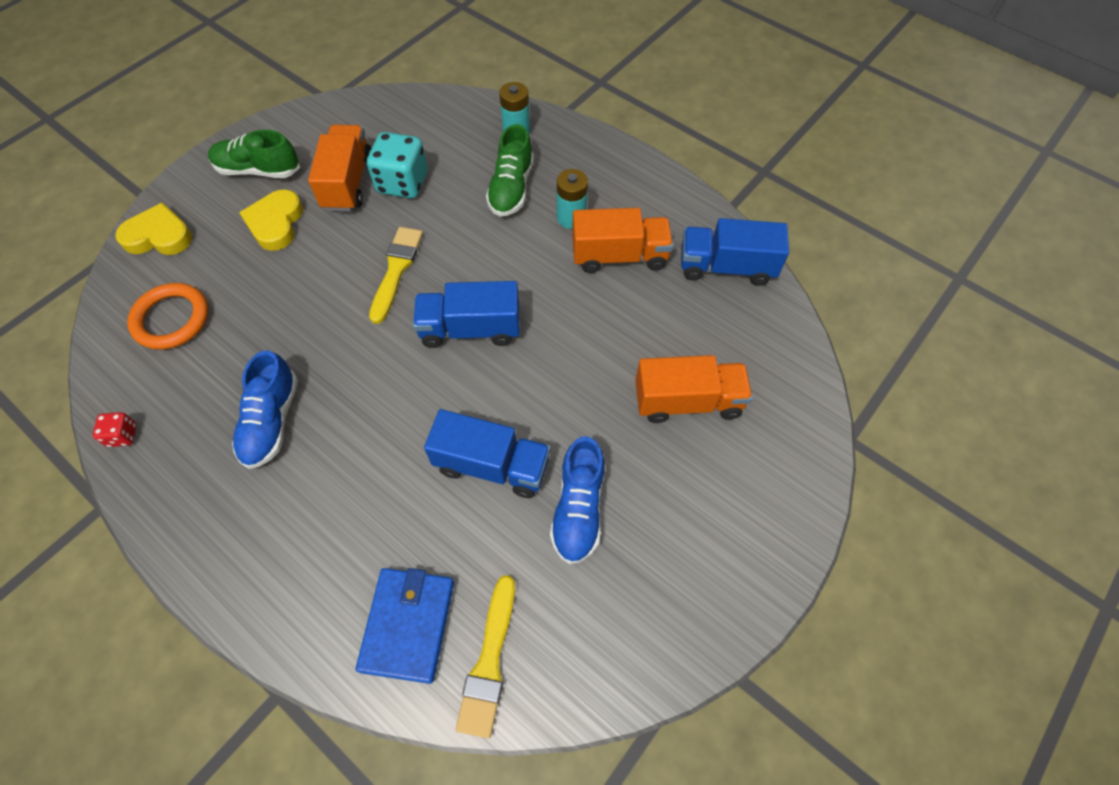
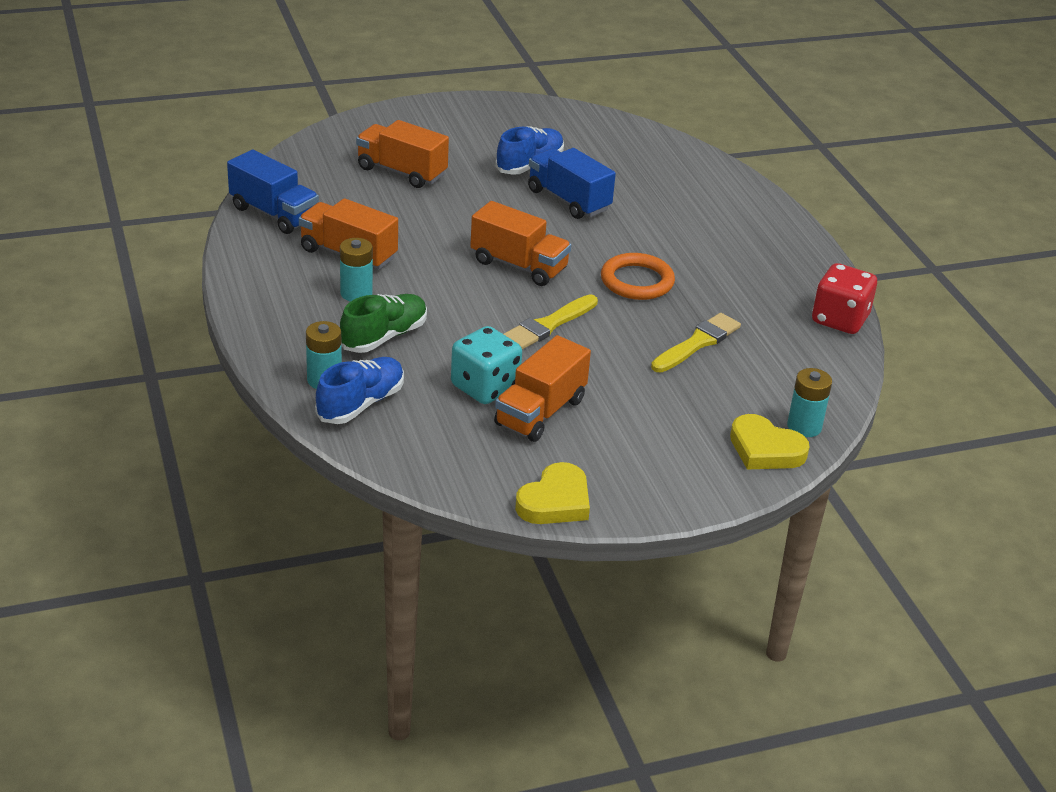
camera: 150 degrees left, 25 degrees down
red dice [93,412,136,447] -> red dice [812,263,877,334], size x2.04
orange ring [127,283,209,350] -> orange ring moved to [601,253,675,300]
green shoe [208,130,300,178] -> none
blue shoe [232,350,298,469] -> blue shoe moved to [315,357,404,424]
yellow heart [239,190,303,251] -> yellow heart moved to [515,462,590,524]
blue wallet [356,568,454,684] -> none
blue truck [413,281,520,348] -> orange truck [470,201,571,286]
yellow brush [456,575,515,738] -> yellow brush moved to [651,313,741,373]
none -> turquoise battery [787,368,832,437]

